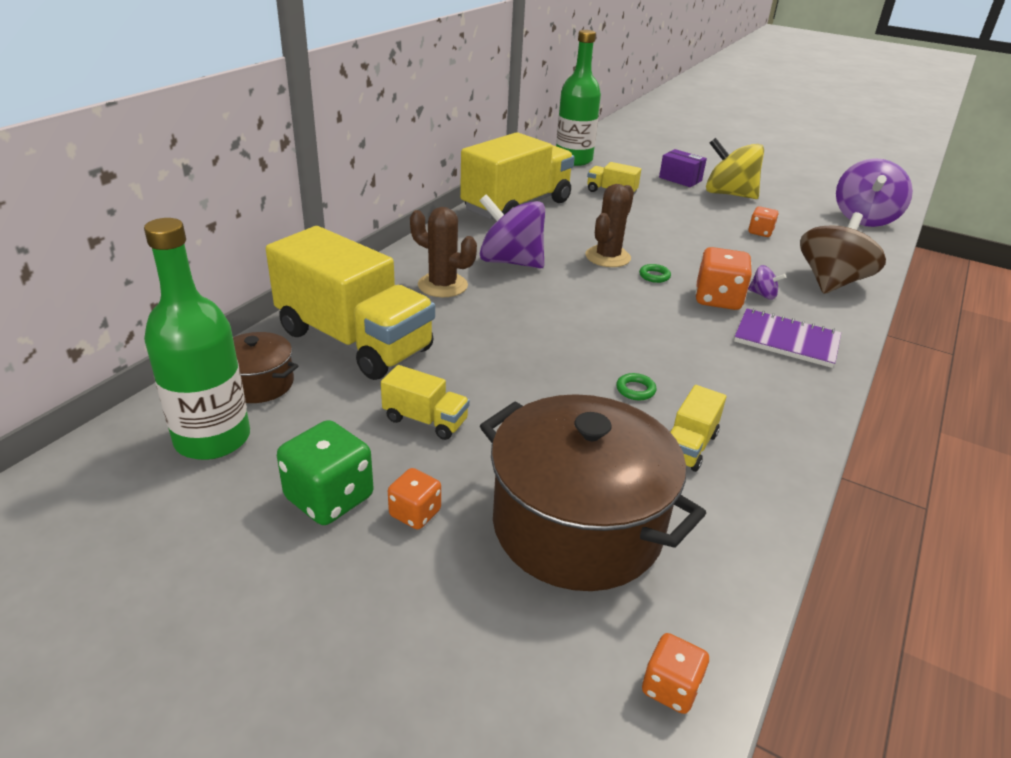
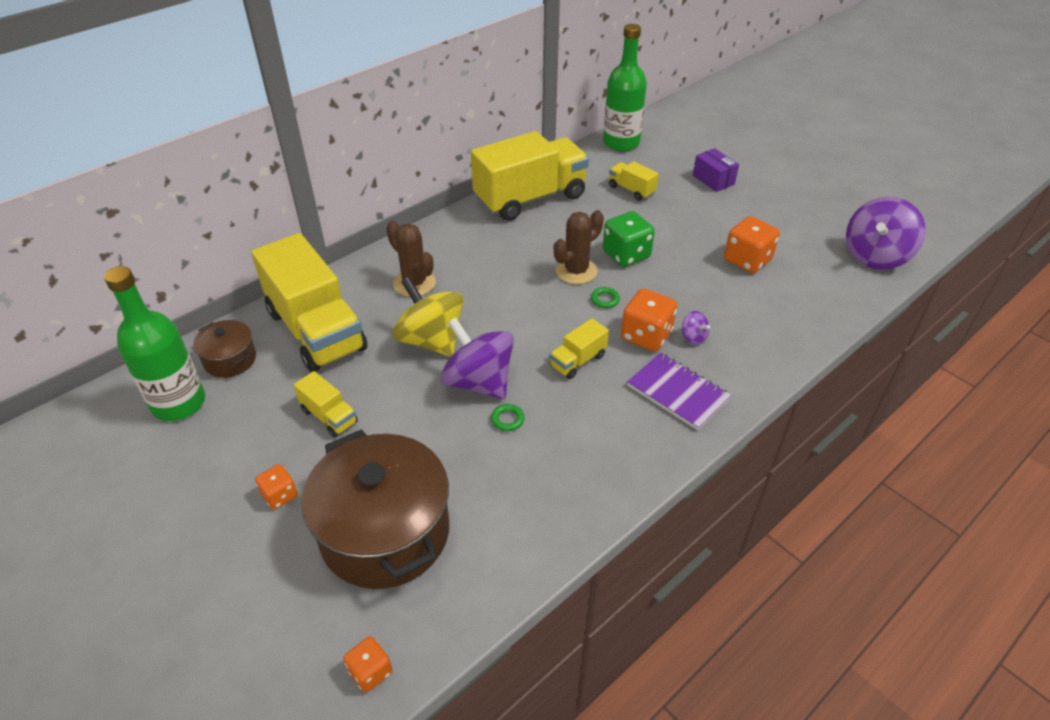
camera: 20 degrees right, 10 degrees up
green dice [277,420,374,525] -> green dice moved to [603,211,655,267]
purple spinning top [479,194,545,269] -> purple spinning top moved to [440,317,514,399]
yellow truck [670,385,726,472] -> yellow truck moved to [549,318,609,379]
yellow spinning top [706,138,764,199] -> yellow spinning top moved to [392,277,464,357]
orange dice [749,206,779,237] -> orange dice [724,216,780,273], size x1.72
brown spinning top [800,212,886,294] -> none

